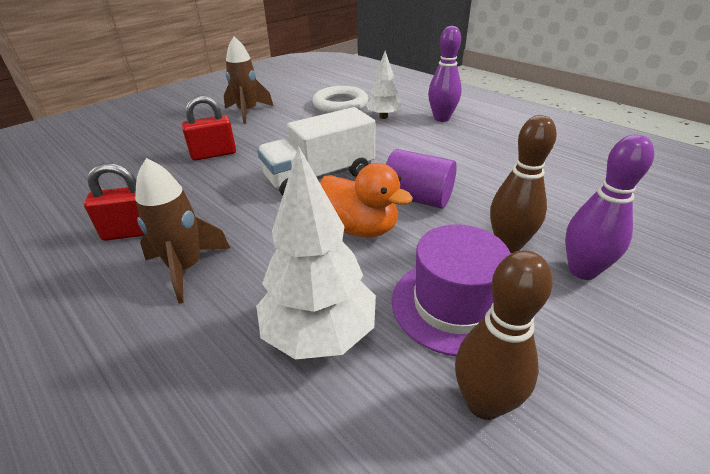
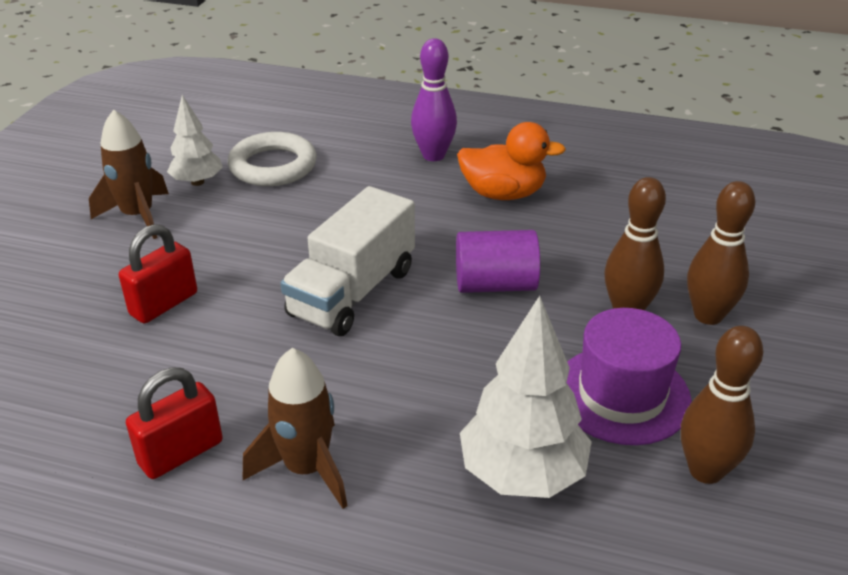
camera: 30 degrees left, 0 degrees up
orange duck [320,163,413,237] -> orange duck moved to [457,122,566,200]
white tree [366,51,402,119] -> white tree moved to [167,95,223,186]
purple bowling pin [565,135,654,280] -> brown bowling pin [687,181,755,325]

